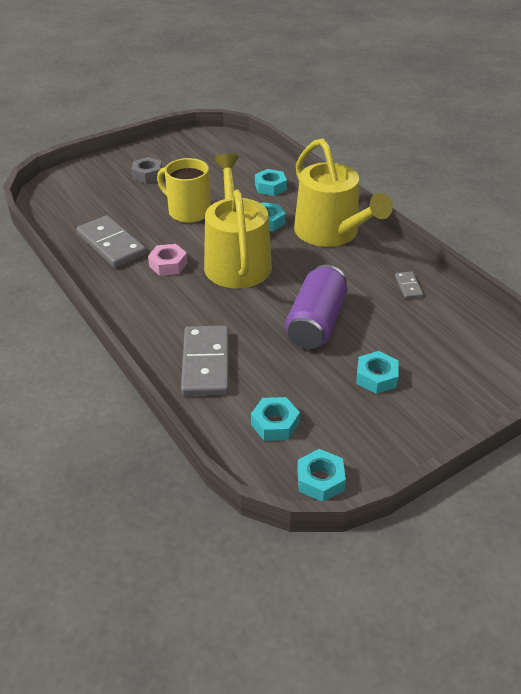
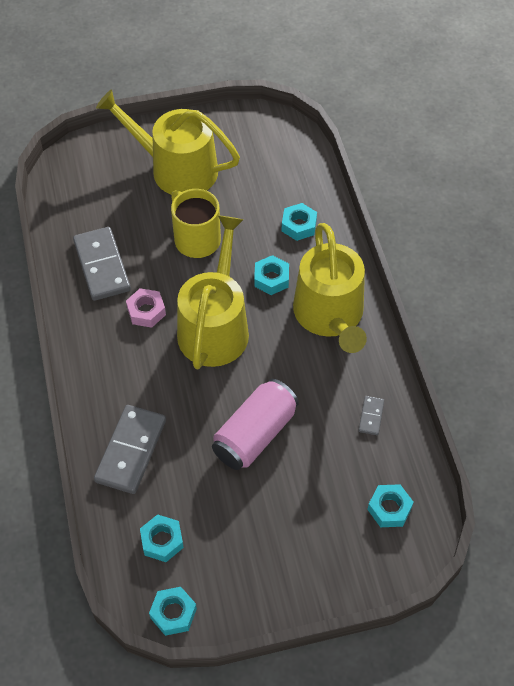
camera: 20 degrees right, 15 degrees up
grey nut [131,157,162,184] -> yellow watering can [96,89,240,195]
purple can [285,265,347,349] -> pink can [212,379,299,470]
turquoise nut [356,351,398,394] -> turquoise nut moved to [367,484,414,527]

